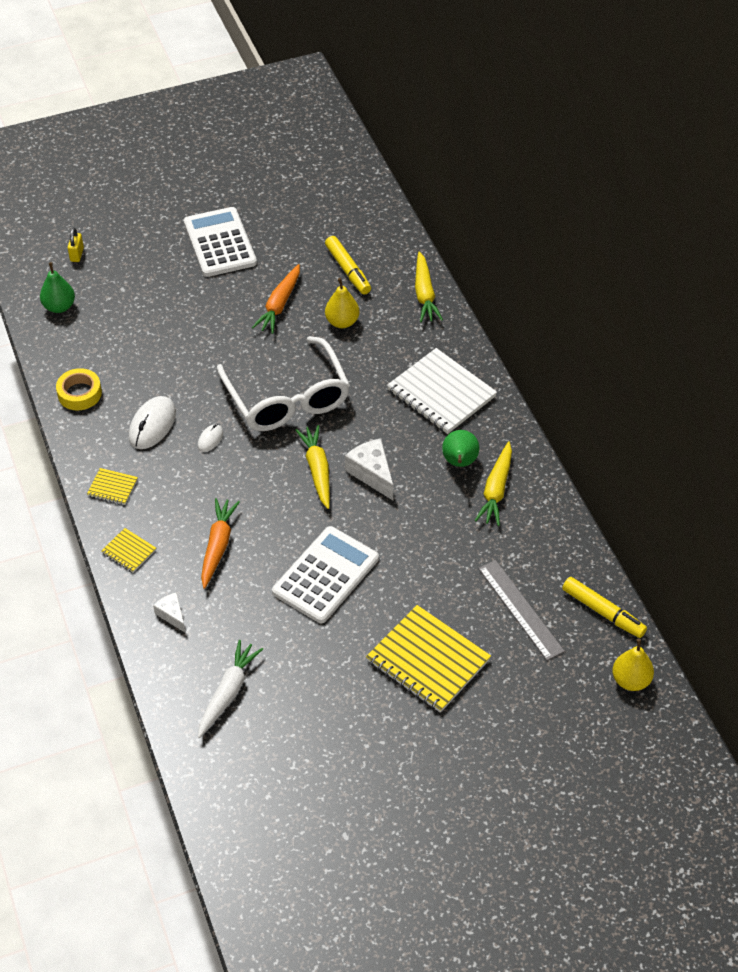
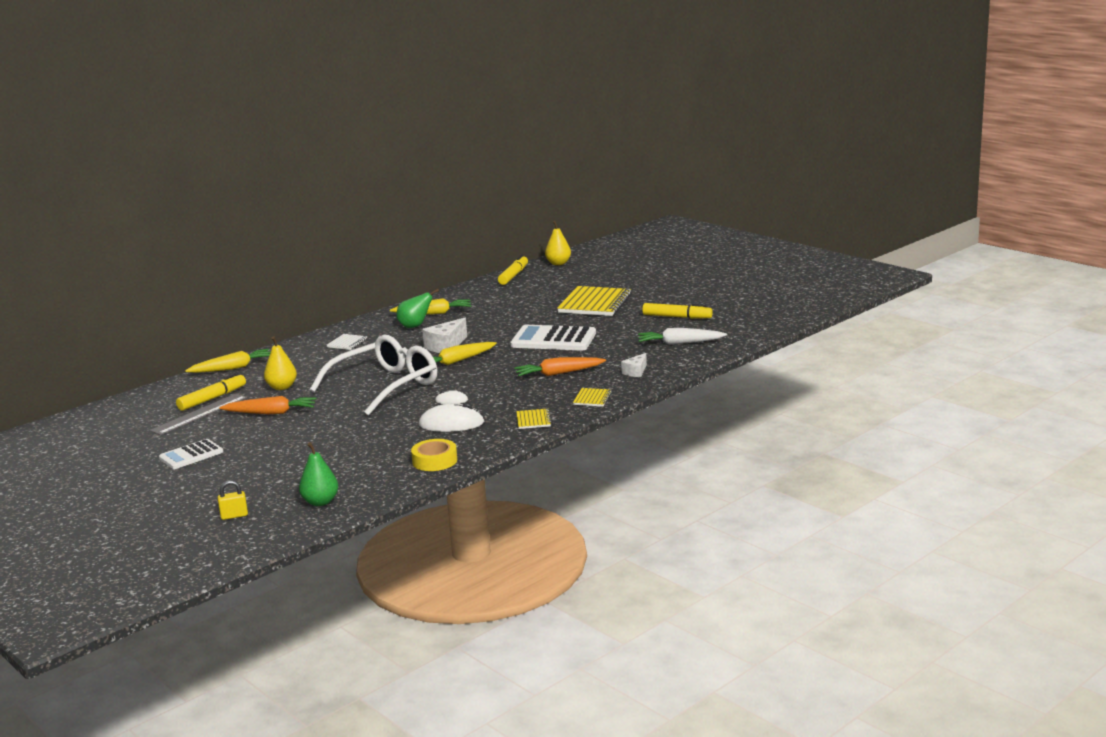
camera: 110 degrees left, 30 degrees down
white calculator [184,207,257,277] -> white calculator [159,439,223,469], size x0.60
white notebook [387,348,497,434] -> white notebook [327,334,367,350], size x0.46
grey ruler [478,560,565,661] -> grey ruler moved to [150,393,247,435]
none -> yellow marker [642,303,713,319]

